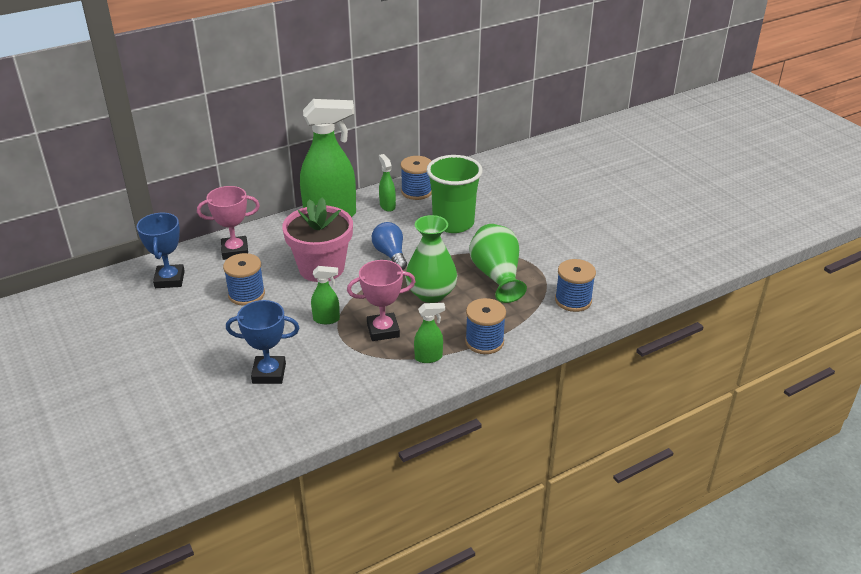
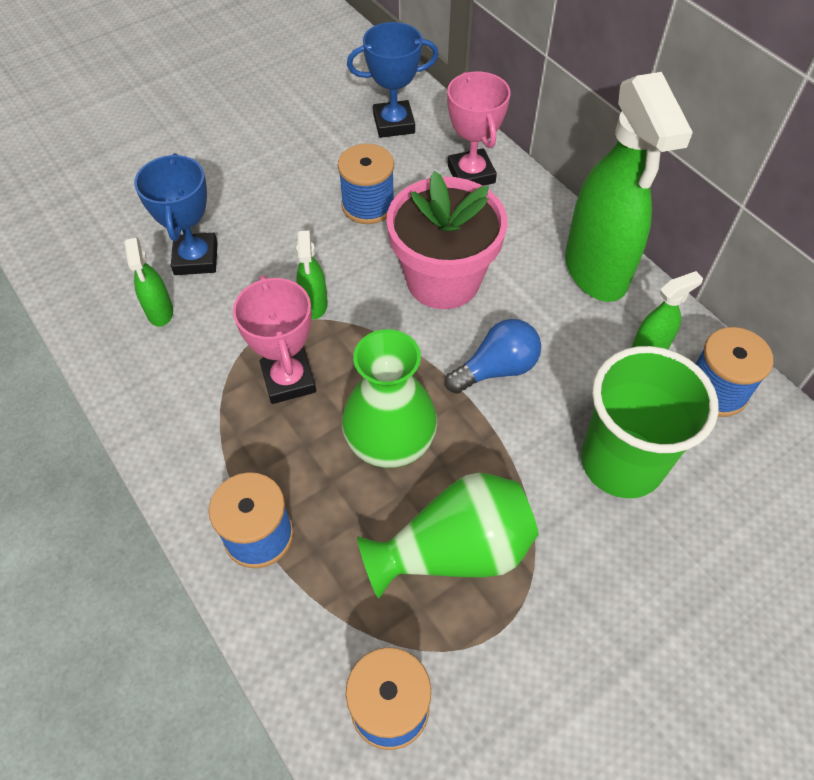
camera: 85 degrees right, 20 degrees up
green spray bottle [414,303,445,363] -> green spray bottle moved to [125,237,173,327]

